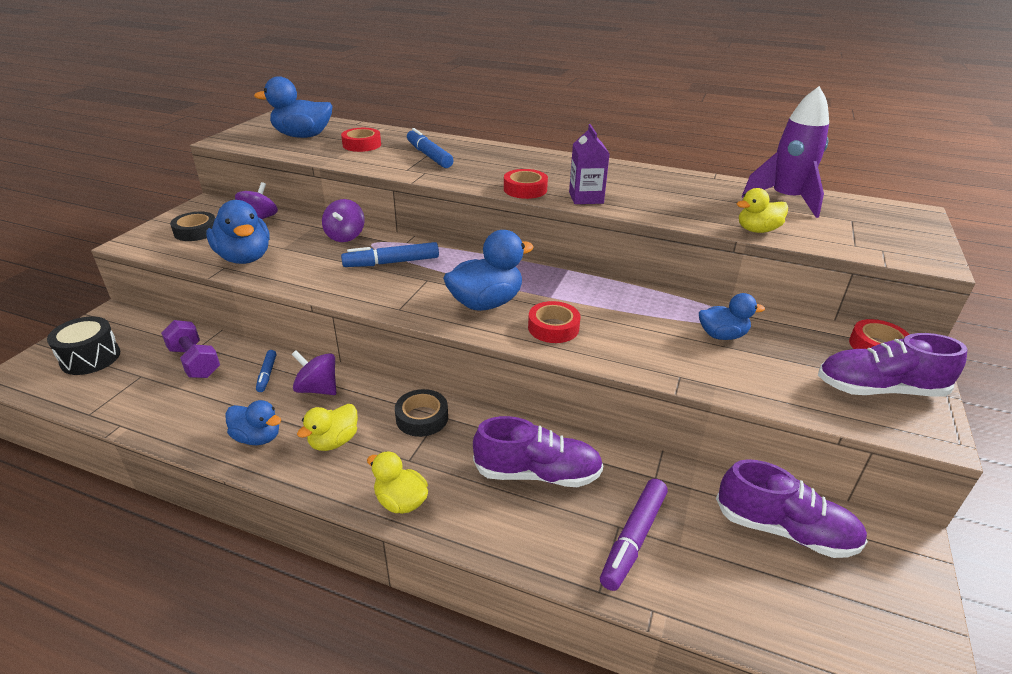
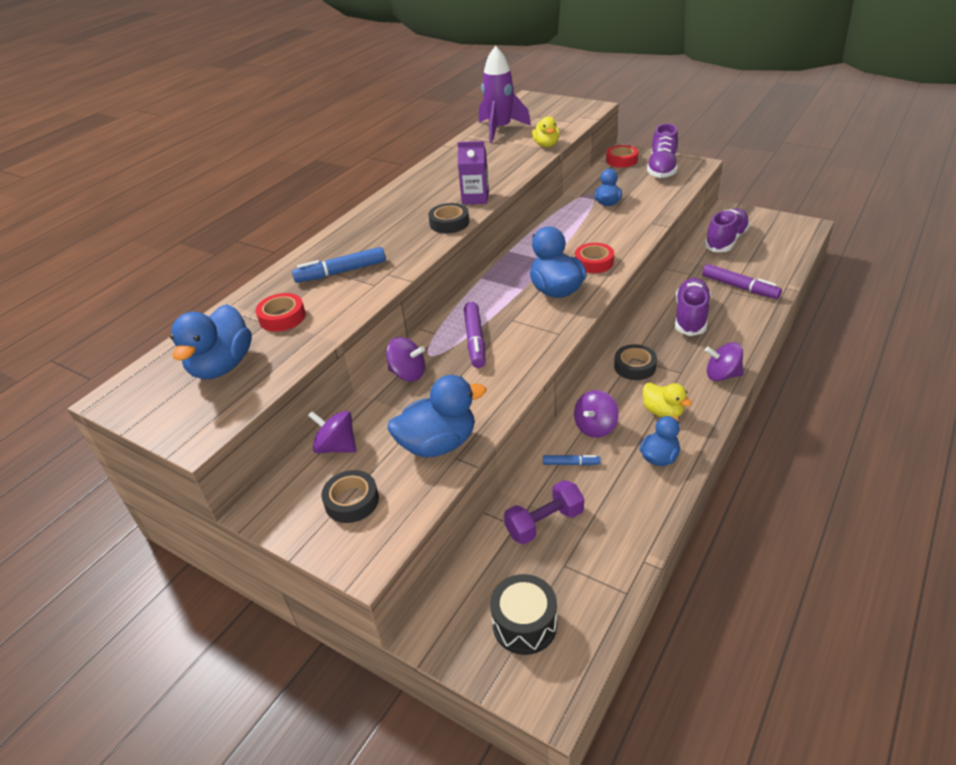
camera: 75 degrees left, 5 degrees up
blue marker [341,242,439,267] -> purple marker [464,302,486,368]
yellow duck [367,451,428,514] -> purple spinning top [705,342,744,381]
red tape [504,169,548,199] -> black tape [428,203,469,233]

